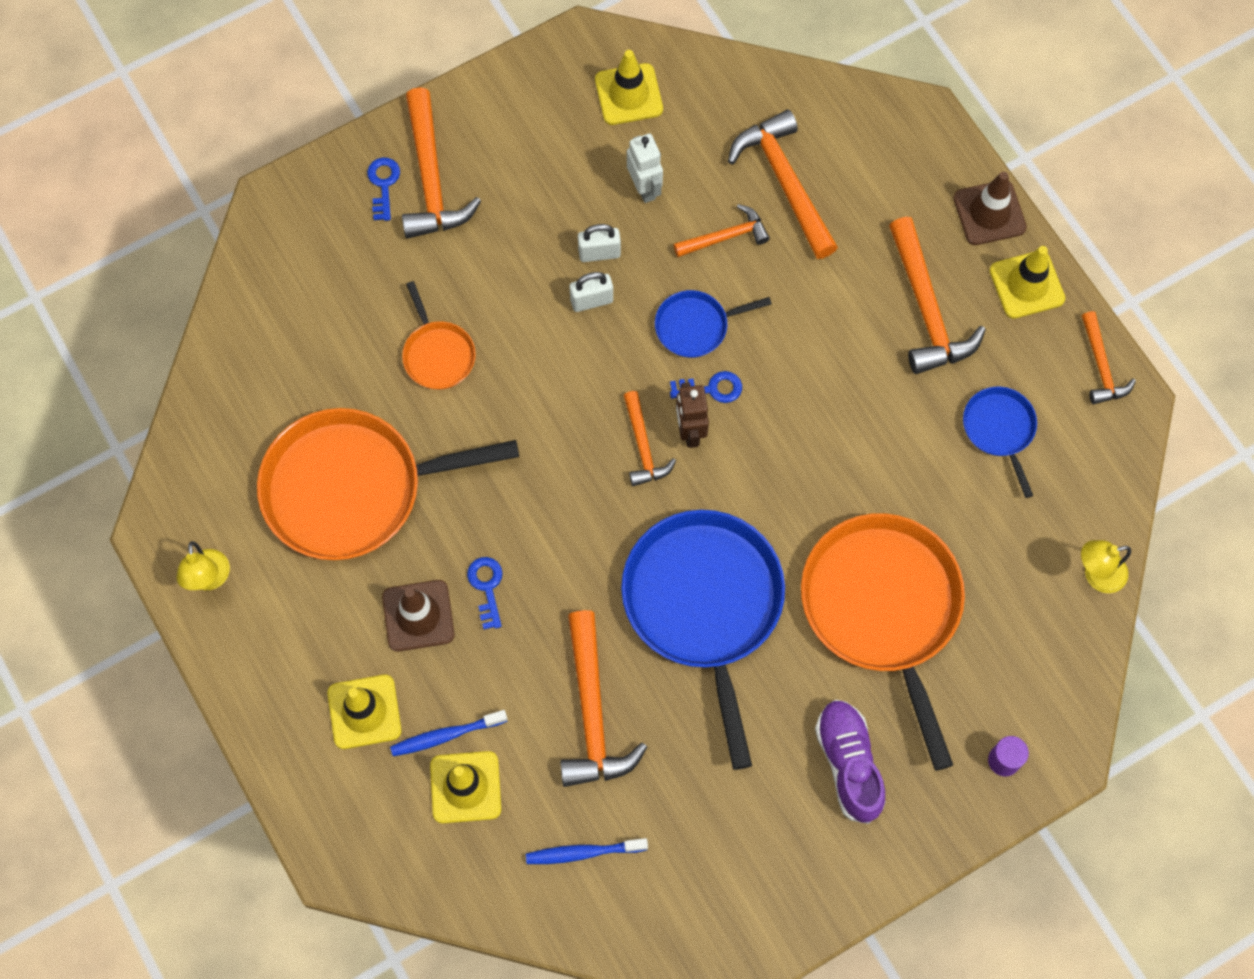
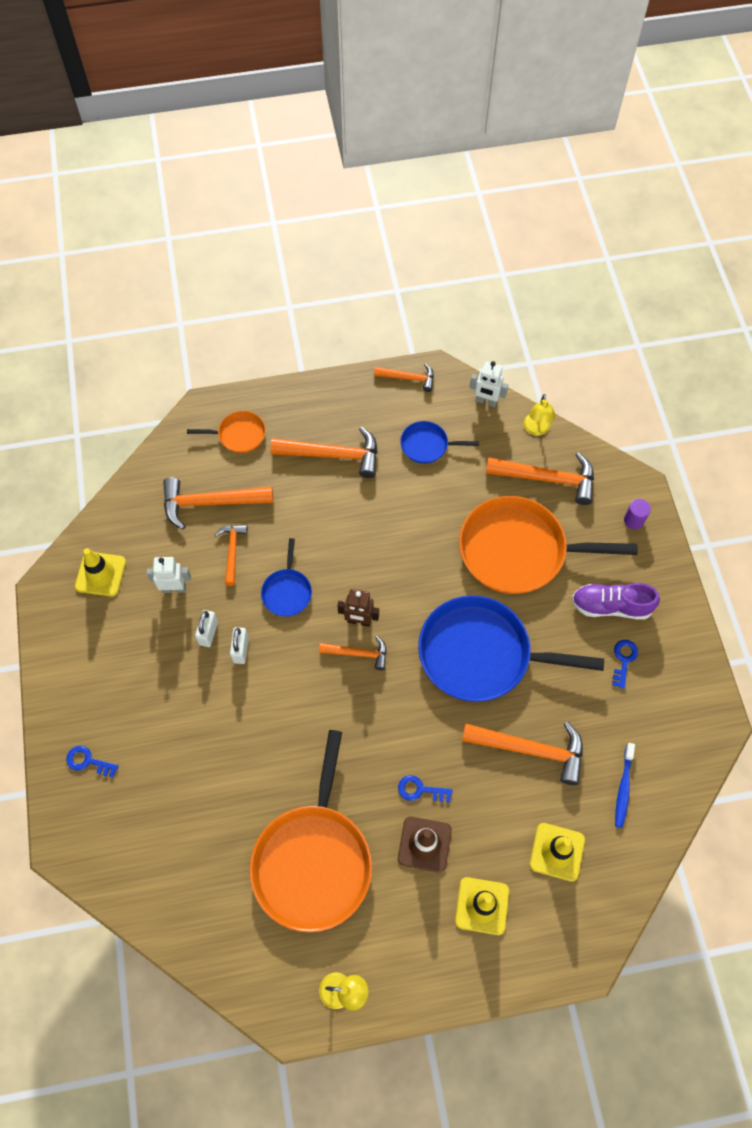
camera: 70 degrees left, 5 degrees down
blue toothbrush [390,710,508,756] -> none
orange hammer [402,87,481,239] -> orange hammer moved to [486,452,594,505]
orange pan [402,281,476,390] -> orange pan moved to [187,411,266,453]
blue key [670,371,742,403] -> blue key moved to [612,640,638,689]
brown traffic cone [953,172,1027,245] -> none
yellow traffic cone [990,246,1065,319] -> none
none -> white robot [470,361,508,407]

